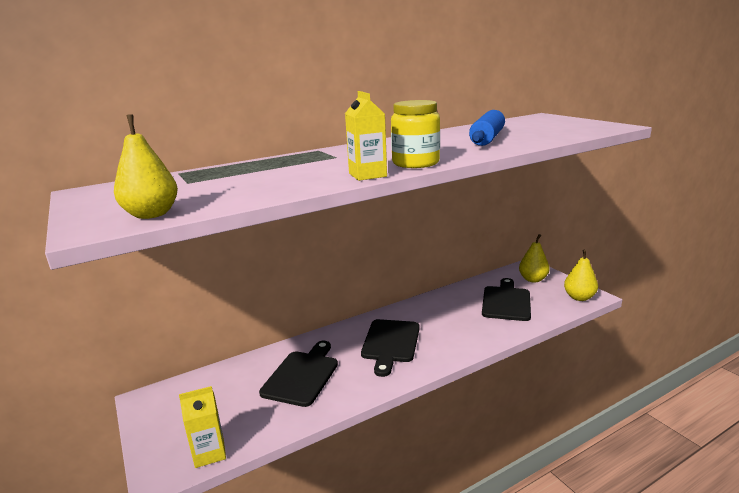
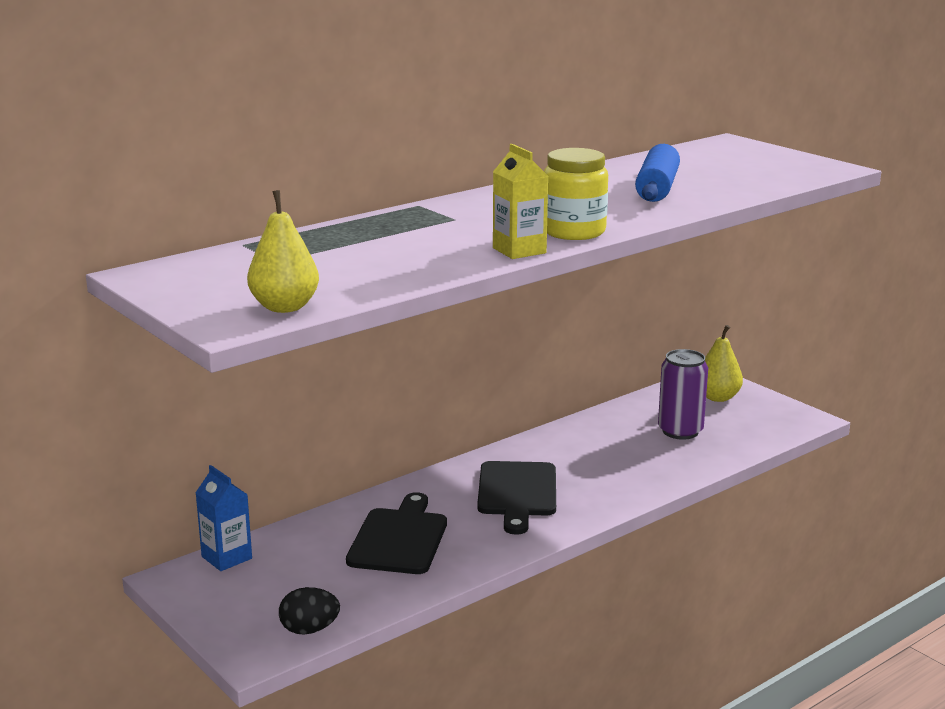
camera: 10 degrees left, 0 degrees up
yellow carton [179,386,226,468] -> black egg [279,587,340,635]
black cutting board [482,278,531,321] -> purple can [658,349,708,440]
yellow pear [564,250,598,301] -> none
none -> blue carton [195,465,252,571]

